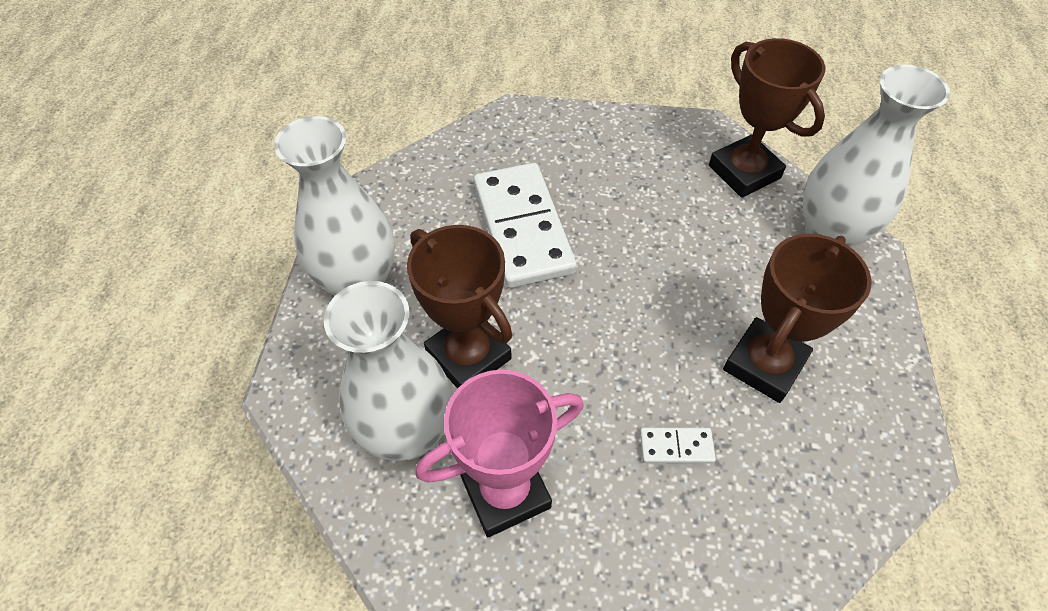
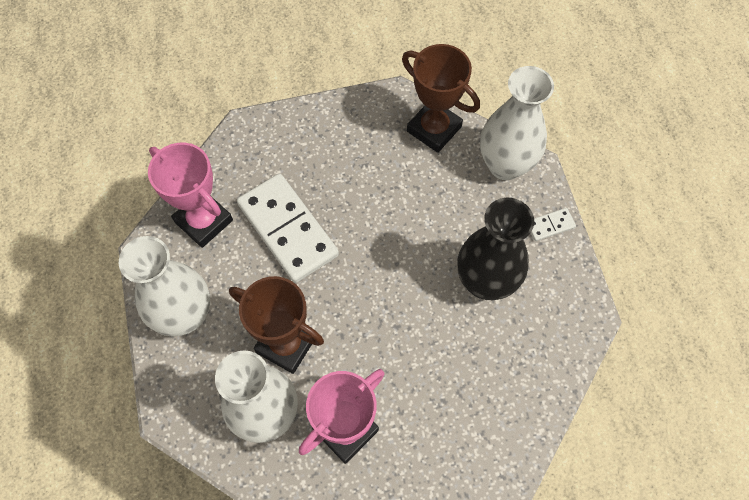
camera: 20 degrees left, 10 degrees up
white domino [640,428,716,464] -> white domino moved to [531,208,576,241]
brown trophy [723,233,872,403] -> black vase [458,198,534,300]
none -> pink trophy [148,142,233,248]

